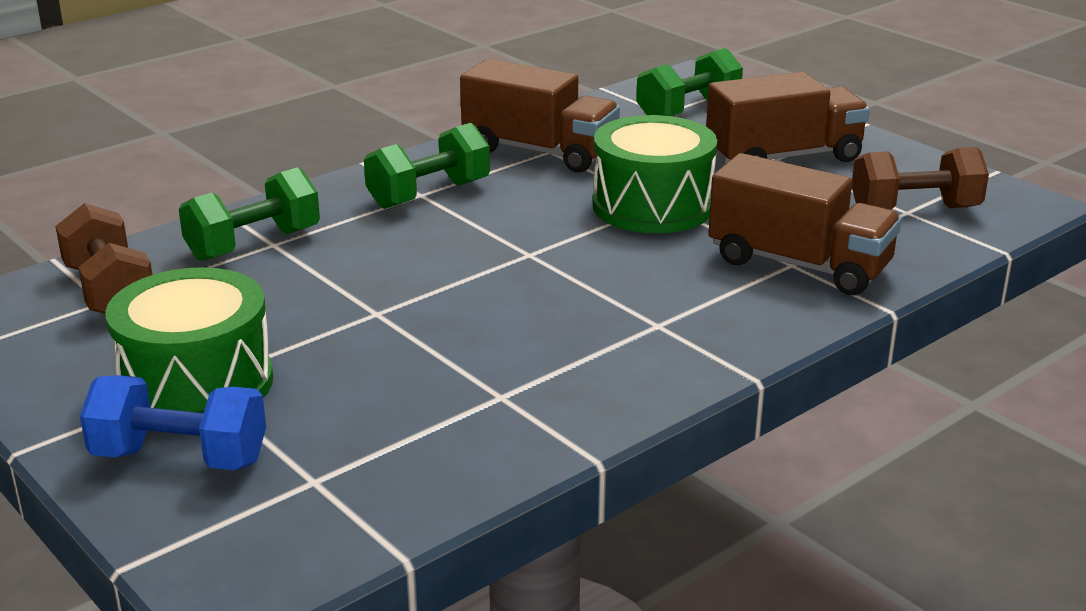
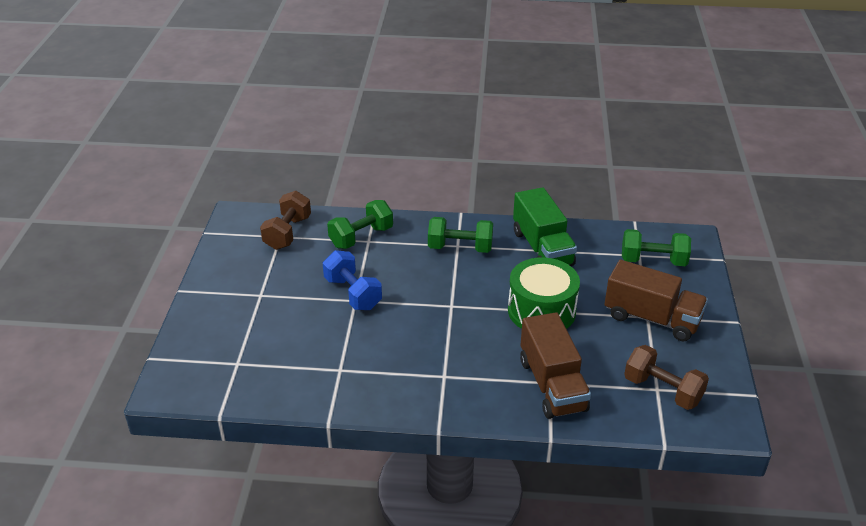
camera: 45 degrees right, 10 degrees up
blue dumbbell [80,375,266,470] -> blue dumbbell moved to [323,250,382,310]
green drum [105,267,273,413] -> none
green dumbbell [179,167,320,261] -> green dumbbell turned 45 degrees counterclockwise [327,200,393,249]
brown truck [460,59,620,172] -> green truck [513,187,577,266]

